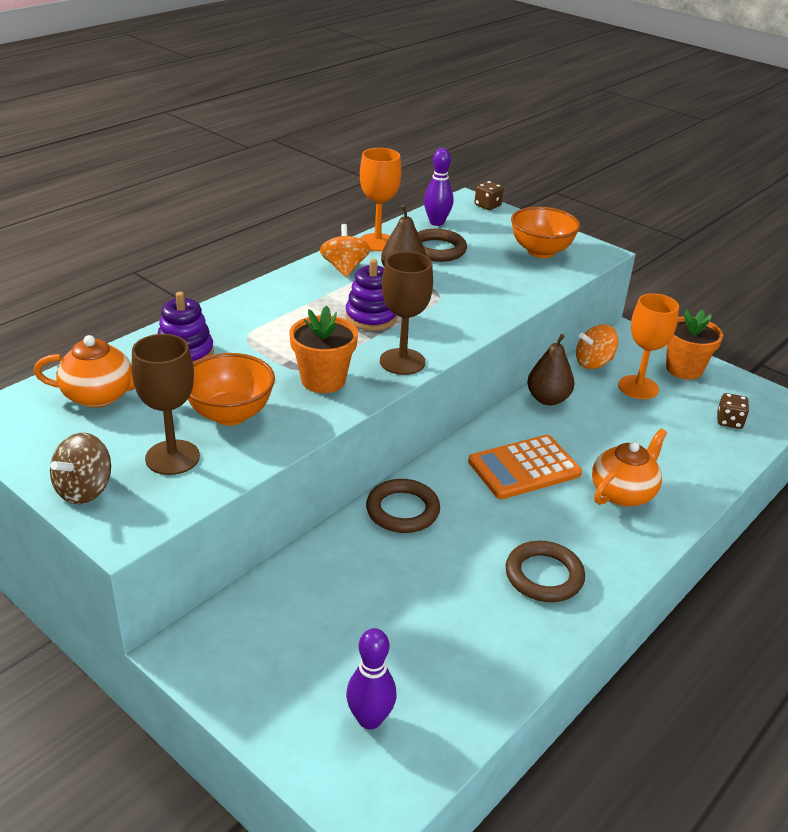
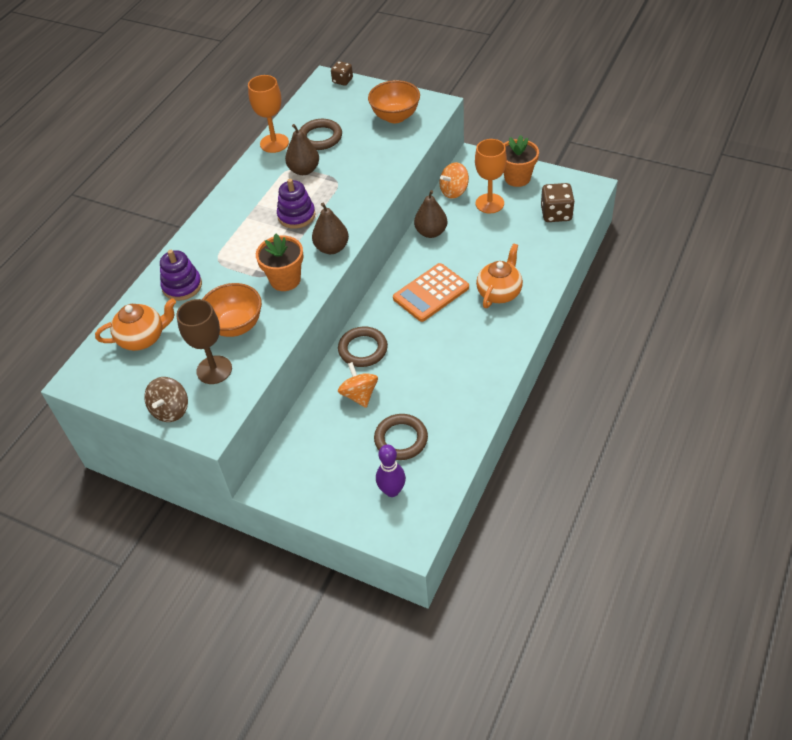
camera: 10 degrees left, 15 degrees up
orange spinning top [320,224,370,277] -> orange spinning top moved to [338,362,378,408]
brown goblet [380,251,433,375] -> brown pear [312,203,349,254]
purple bowling pin [424,148,453,226] -> none
brown ring [505,541,585,602] -> brown ring moved to [374,414,428,460]
brown dice [717,393,749,429] -> brown dice [541,183,575,222], size x1.60

